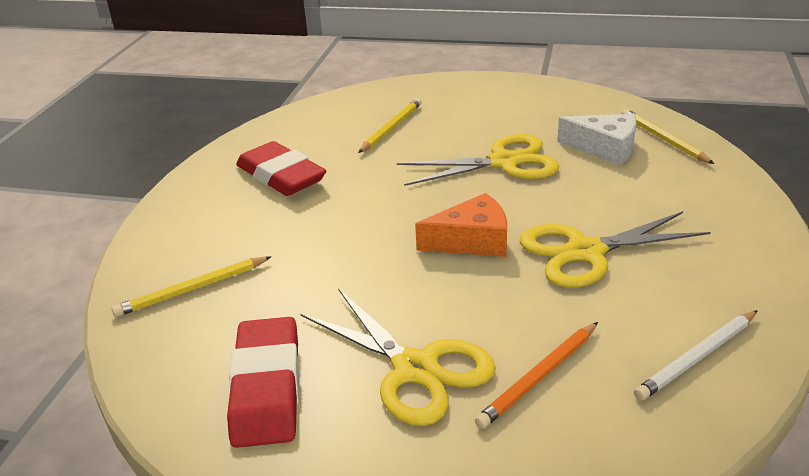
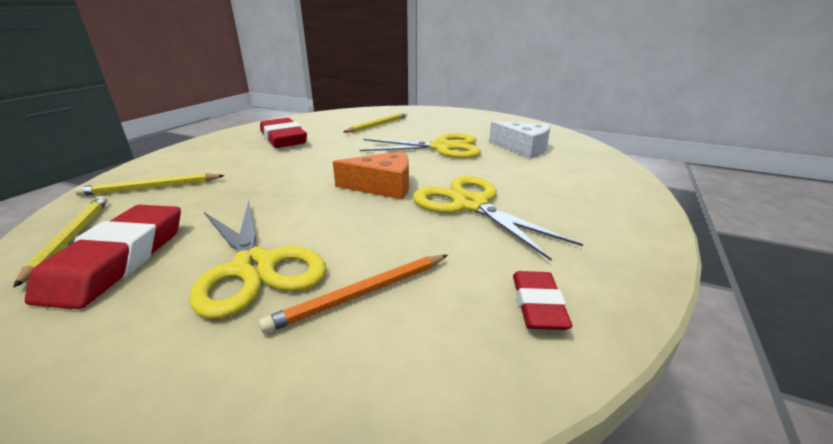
camera: 10 degrees right, 5 degrees down
yellow scissors [520,211,710,288] -> yellow scissors turned 60 degrees clockwise [413,176,583,261]
yellow pencil [621,109,714,164] -> yellow pencil moved to [13,196,108,288]
white pencil [634,310,758,400] -> red eraser [513,271,573,330]

